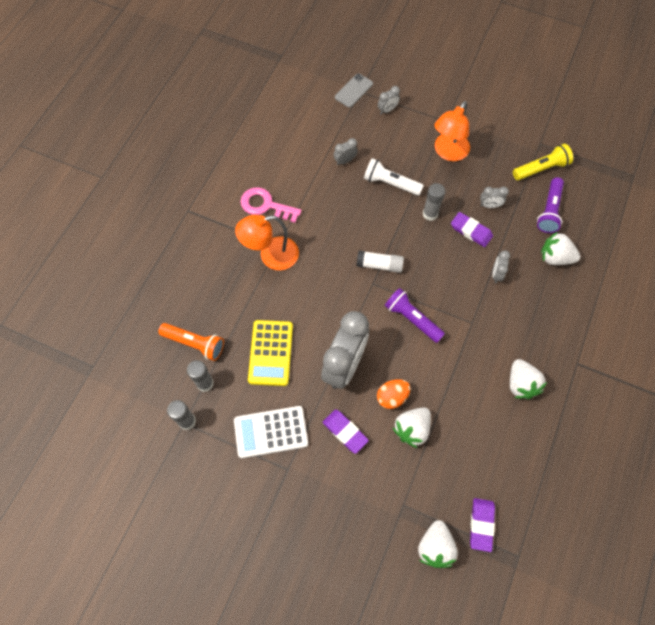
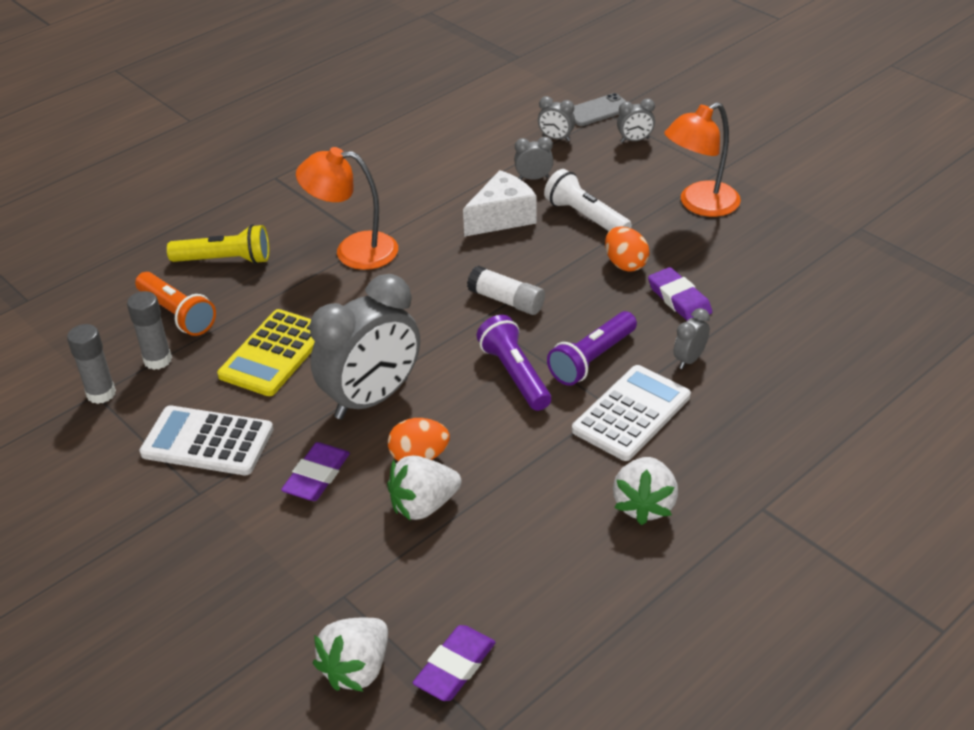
camera: 25 degrees right, 25 degrees down
pink key [240,187,302,223] -> none
purple eraser [323,409,369,454] -> purple eraser turned 45 degrees clockwise [281,442,350,501]
grey glue stick [423,183,445,221] -> orange egg [605,226,650,272]
grey clock [480,186,509,208] -> grey clock moved to [538,96,575,141]
yellow flashlight [513,144,573,180] -> yellow flashlight moved to [167,224,269,264]
purple flashlight [537,178,564,233] -> purple flashlight moved to [547,311,637,386]
white strawberry [541,231,580,265] -> none
none -> white cheese [463,170,537,237]
none -> white calculator [572,365,691,461]

